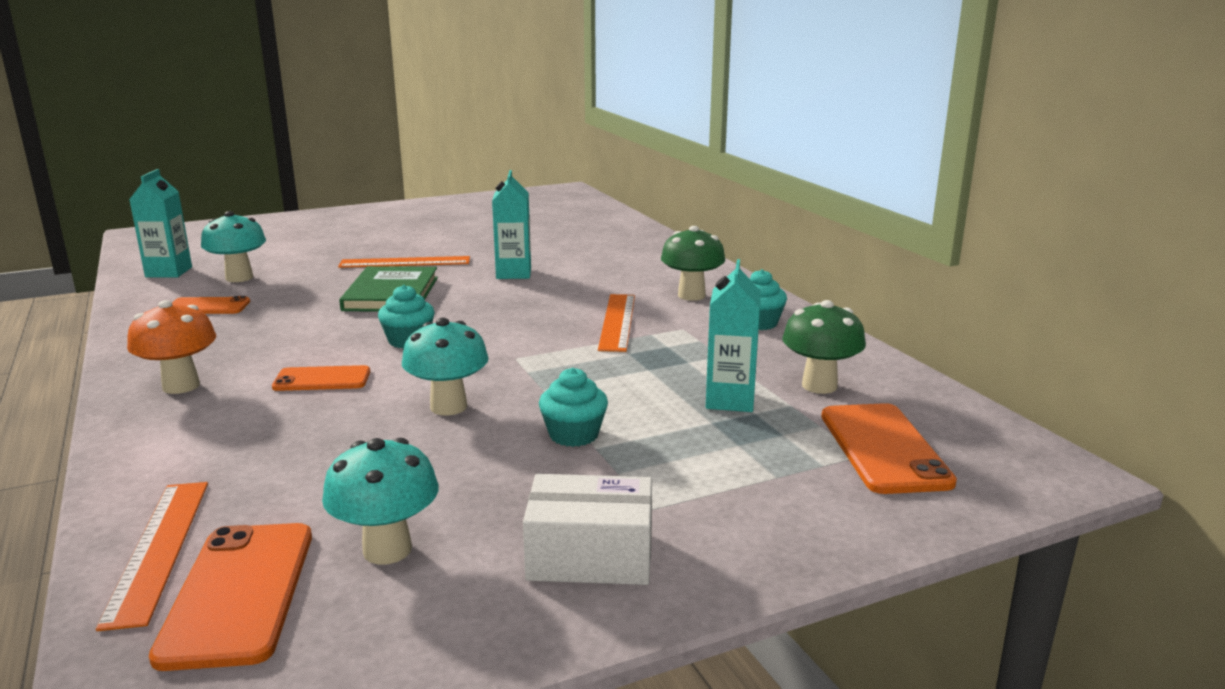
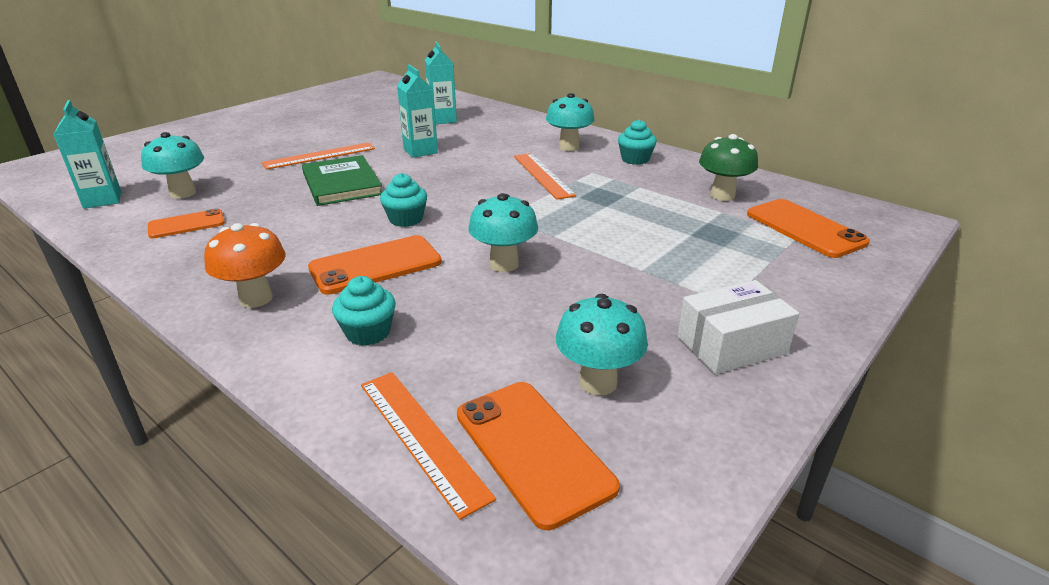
camera: 25 degrees left, 10 degrees up
orange phone [272,365,370,391] -> orange phone [308,235,442,295], size x1.59
turquoise cupcake [539,368,608,447] -> turquoise cupcake moved to [332,276,396,346]
green mushroom [661,226,725,301] -> turquoise mushroom [546,93,594,151]
turquoise carton [706,259,761,412] -> turquoise carton moved to [425,42,457,124]

